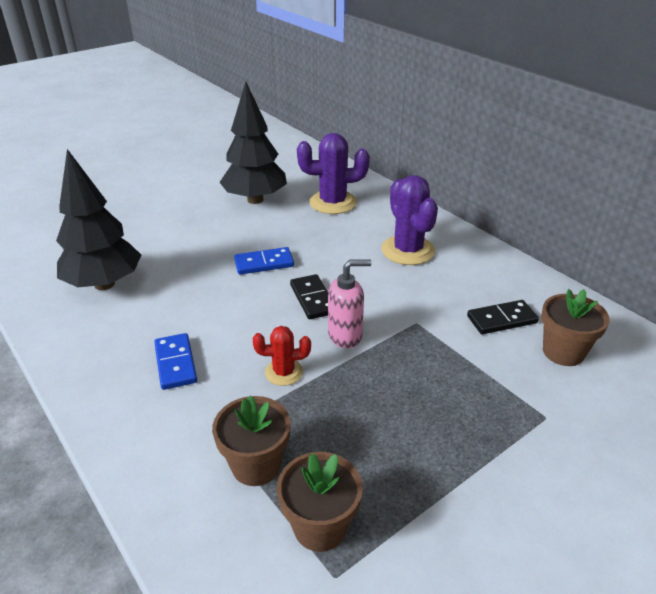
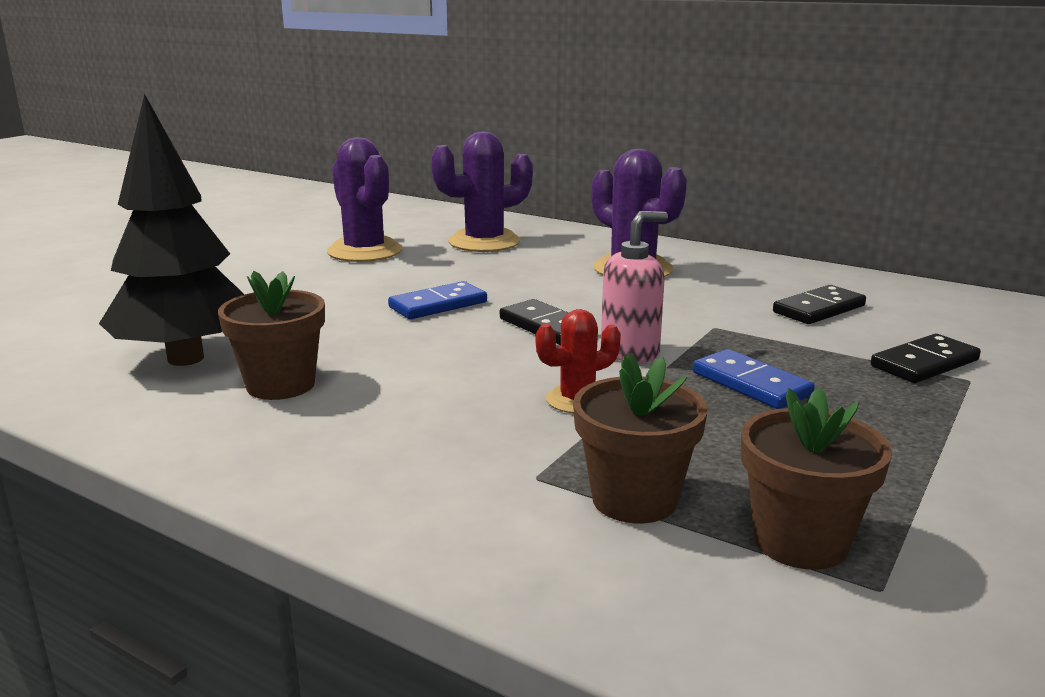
camera: 20 degrees left, 15 degrees down
blue domino [154,333,197,390] -> blue domino moved to [693,349,815,409]
black tree [219,82,287,204] -> purple cactus [327,137,402,262]
brown flower pot [541,289,610,366] -> brown flower pot moved to [218,271,325,400]
none -> black domino [871,334,981,383]

